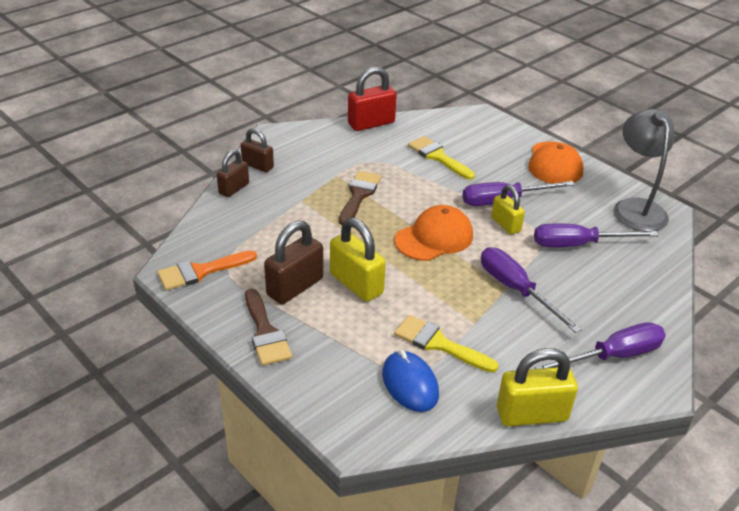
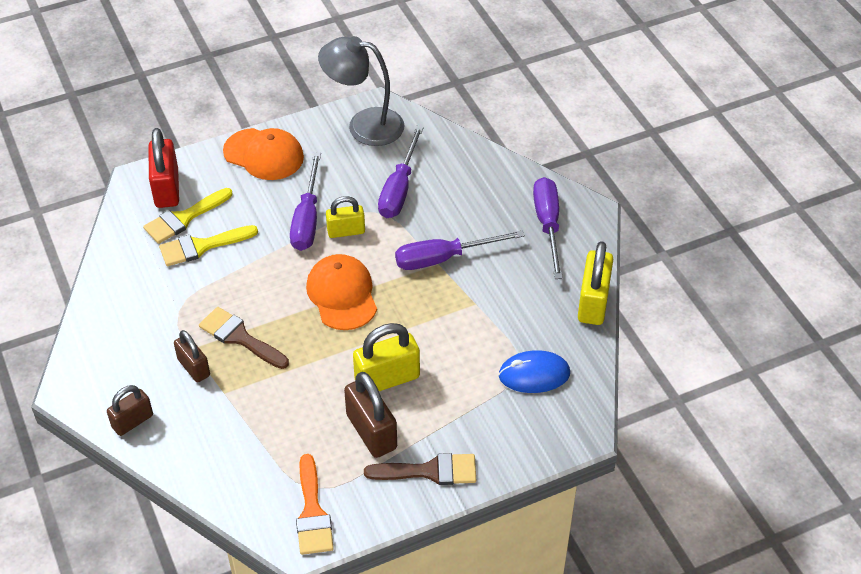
camera: 70 degrees left, 10 degrees up
brown padlock [217,150,249,197] -> brown padlock moved to [174,330,210,382]
red padlock [348,67,397,131] -> red padlock moved to [148,128,179,208]
yellow brush [394,315,498,373] -> yellow brush moved to [143,188,232,244]

